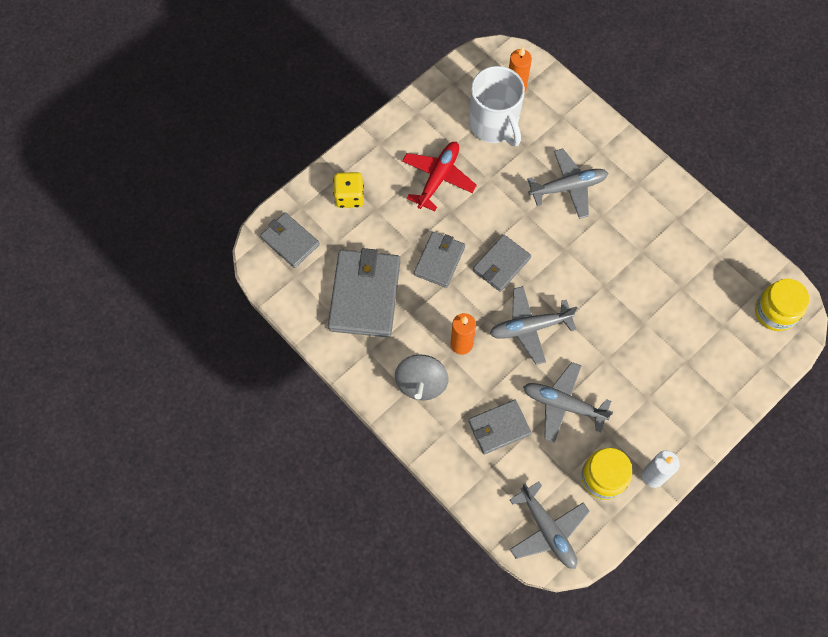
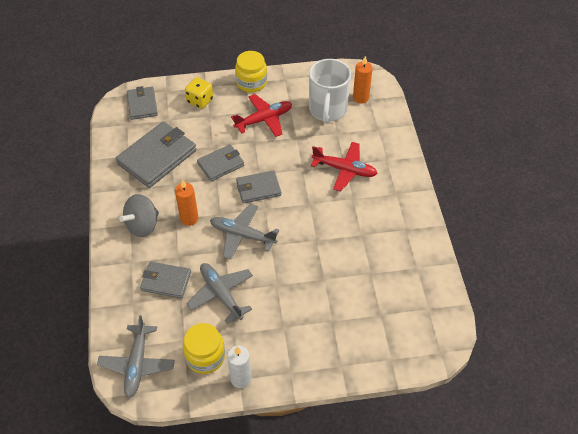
camera: 35 degrees right, 15 degrees down
grey plane [527,149,608,219] -> red plane [311,142,378,191]
yellow jar [755,279,809,331] -> yellow jar moved to [235,51,267,92]

